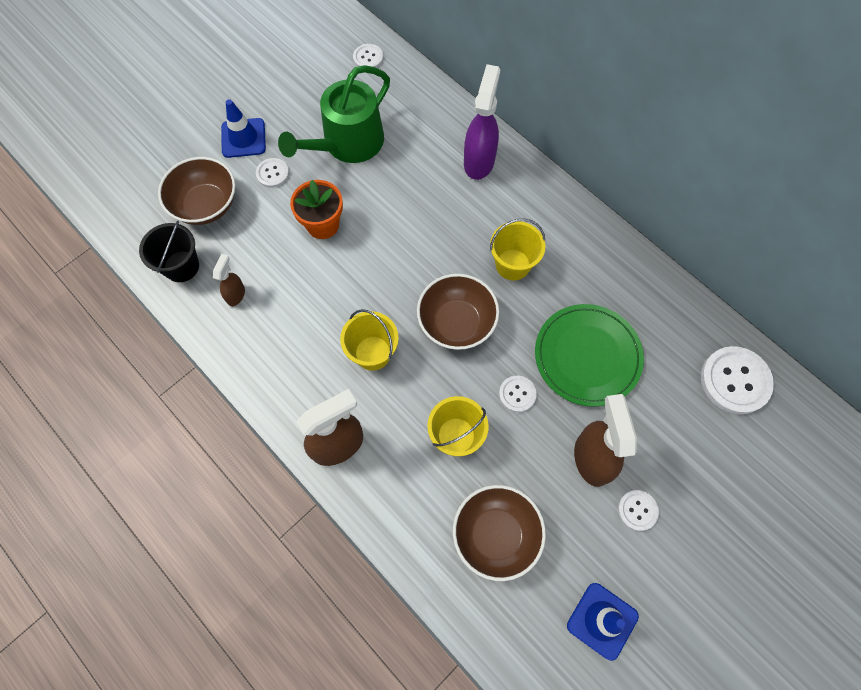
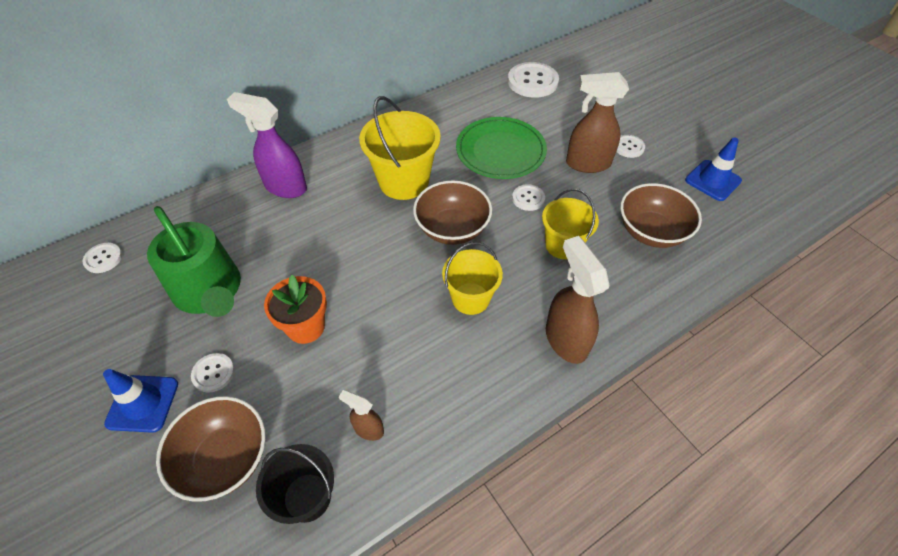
camera: 80 degrees left, 15 degrees down
yellow bucket [490,219,545,281] -> yellow bucket [359,96,441,200], size x1.54

